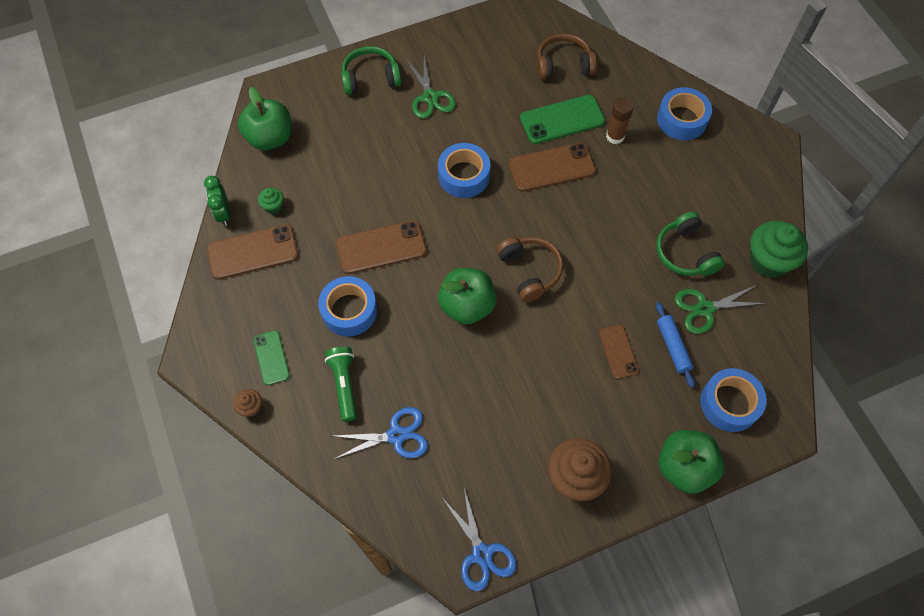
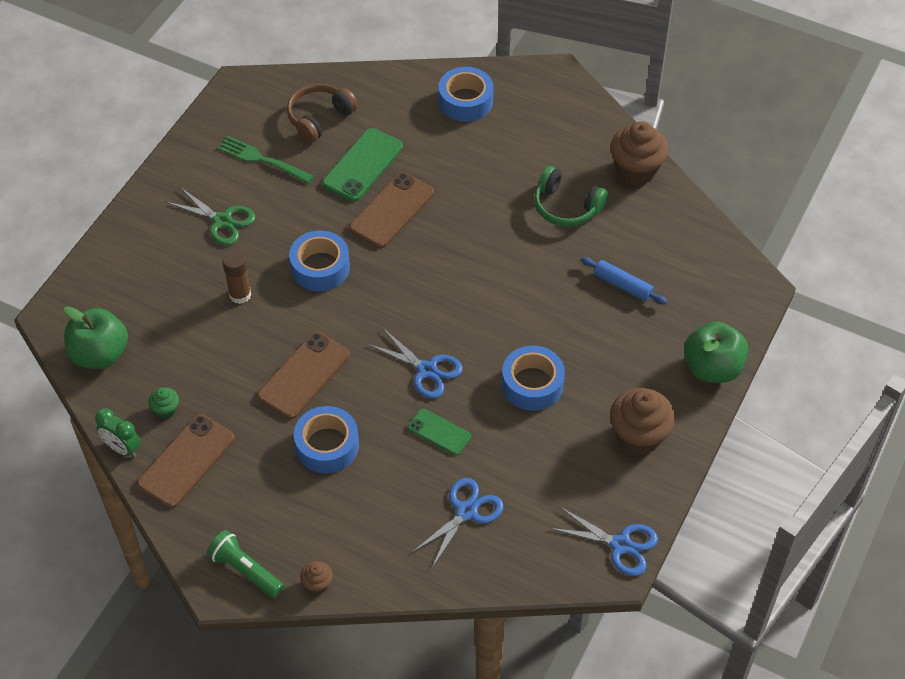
camera: 40 degrees left, 10 degrees down
green phone [253,330,290,385] -> green phone moved to [408,409,471,455]
green flashlight [325,347,357,422] -> green flashlight moved to [207,530,284,598]
green headphones [341,46,401,95] -> none
green apple [438,268,496,325] -> blue scissors [368,328,463,398]
brown headphones [496,237,563,303] -> none
brown phone [599,325,639,379] -> none
brown glue stick [606,97,634,144] -> brown glue stick moved to [222,250,251,304]
green scissors [675,285,767,334] -> none
blue tape [700,368,767,432] -> blue tape moved to [502,345,565,411]
green cupcake [750,220,808,278] -> brown cupcake [610,121,668,185]
none -> green fork [218,136,314,184]

